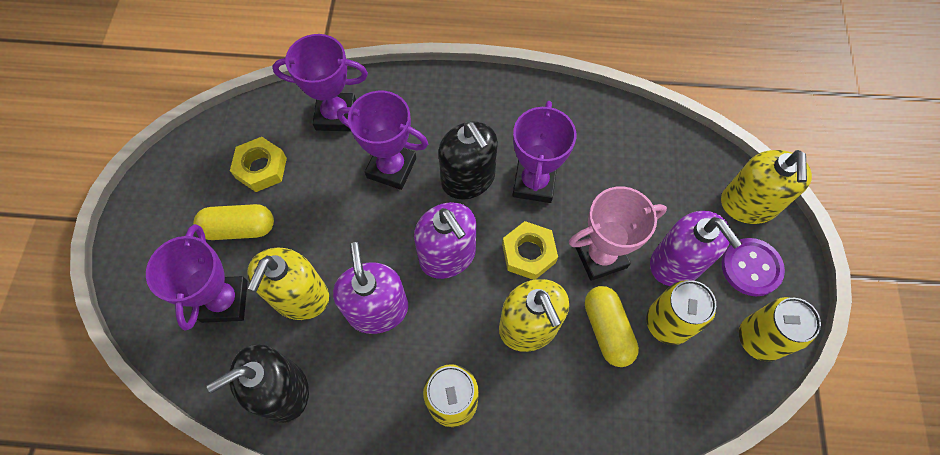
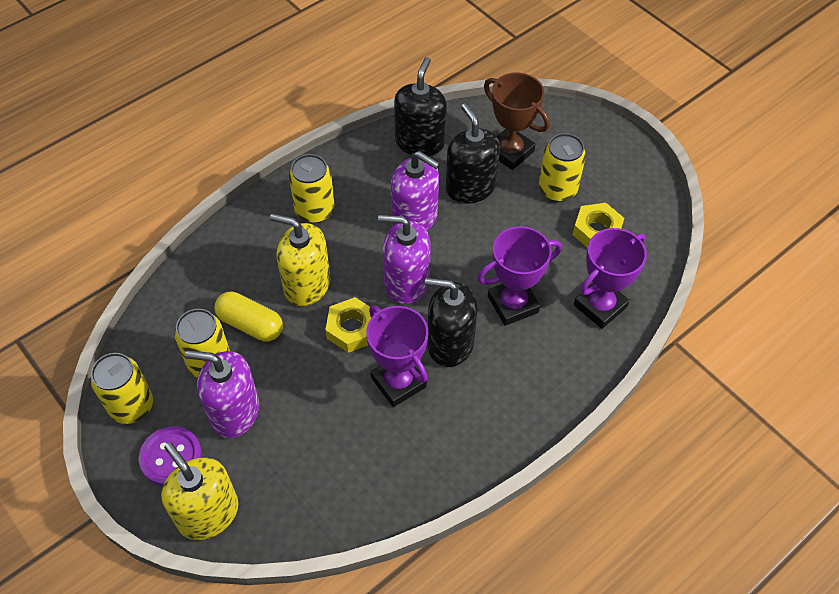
camera: 135 degrees right, 10 degrees down
purple trophy [146,224,248,331] -> brown trophy [484,73,550,170]
yellow capsule [193,204,274,240] -> yellow can [539,133,586,202]
yellow soap dispenser [247,247,329,320] -> black soap dispenser [446,104,500,204]
pink trophy [569,186,667,281] -> none

